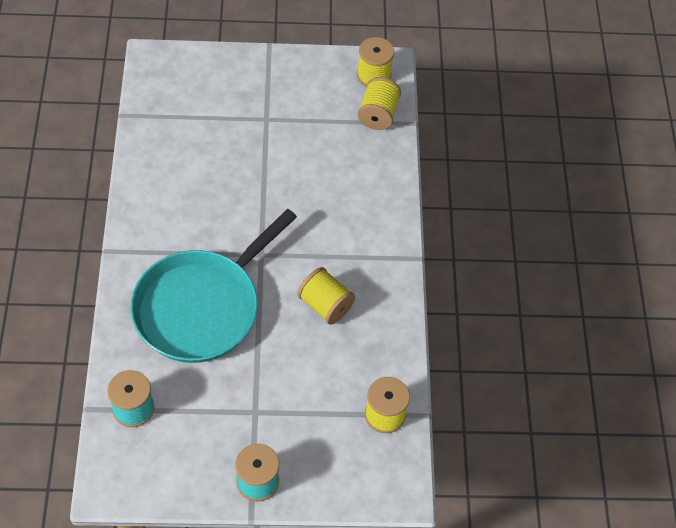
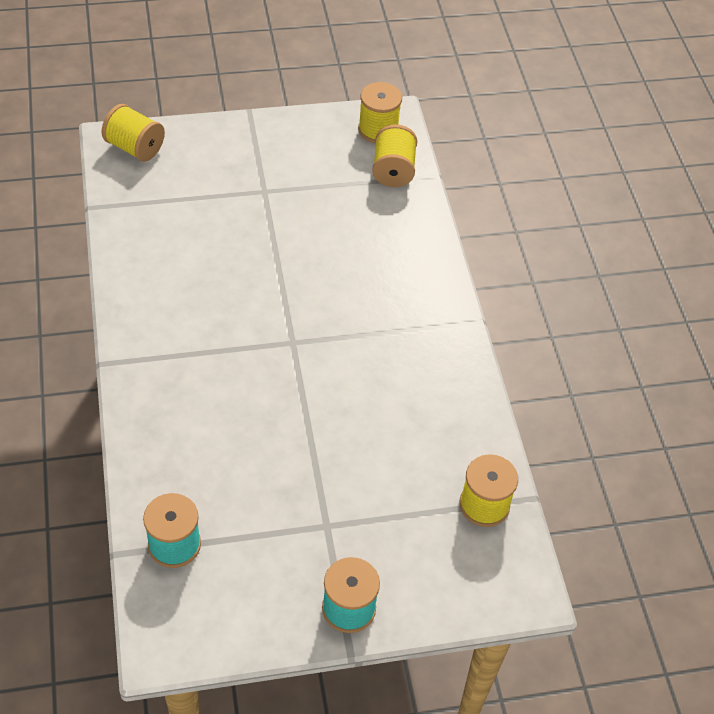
camera: 10 degrees left, 5 degrees down
turquoise pan [131,209,297,363] -> none
yellow spool [297,267,355,325] -> yellow spool moved to [102,104,165,162]

